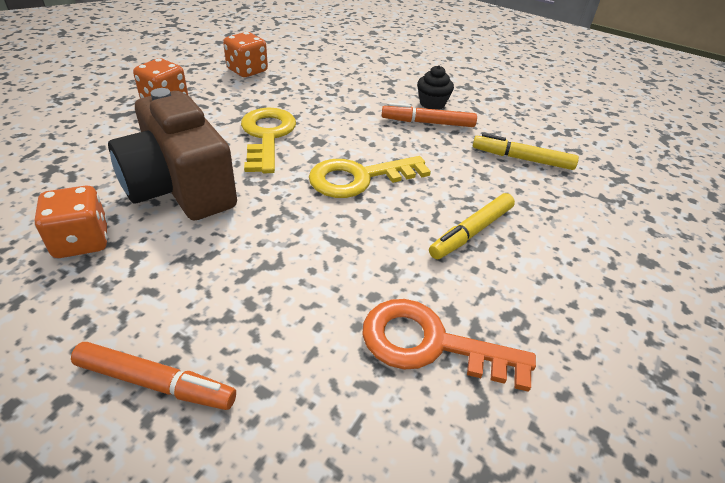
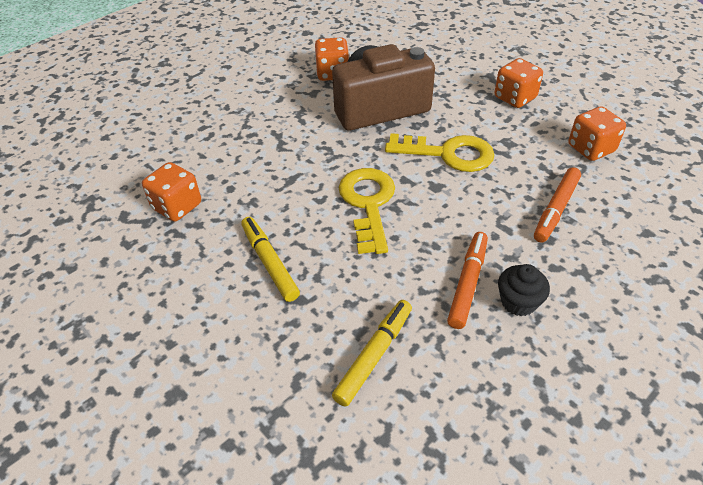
camera: 110 degrees right, 5 degrees up
orange marker [71,342,236,410] -> orange marker moved to [534,167,581,243]
orange key [362,299,536,392] -> orange dice [142,162,201,222]

